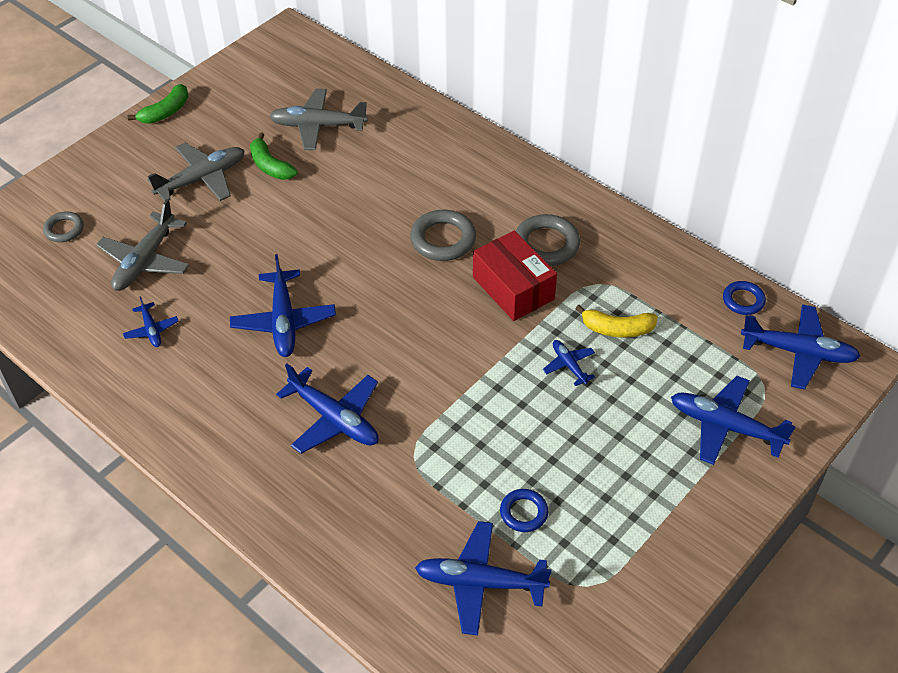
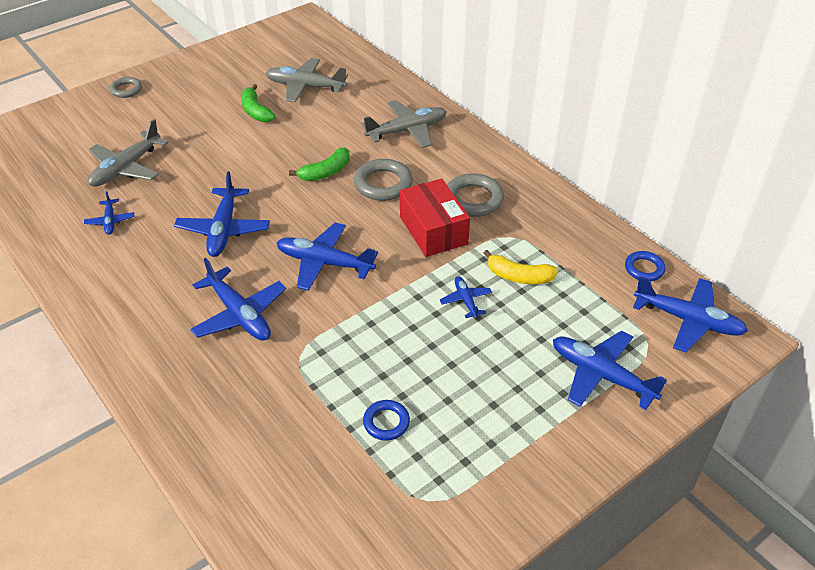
camera: 10 degrees right, 5 degrees down
grey ring [43,211,84,242] -> grey ring moved to [110,77,142,98]
green banana [128,84,188,124] -> green banana moved to [289,147,350,181]
grey plane [147,143,245,201] -> grey plane moved to [361,100,447,148]
blue plane [415,521,551,635] -> blue plane moved to [276,223,378,291]

